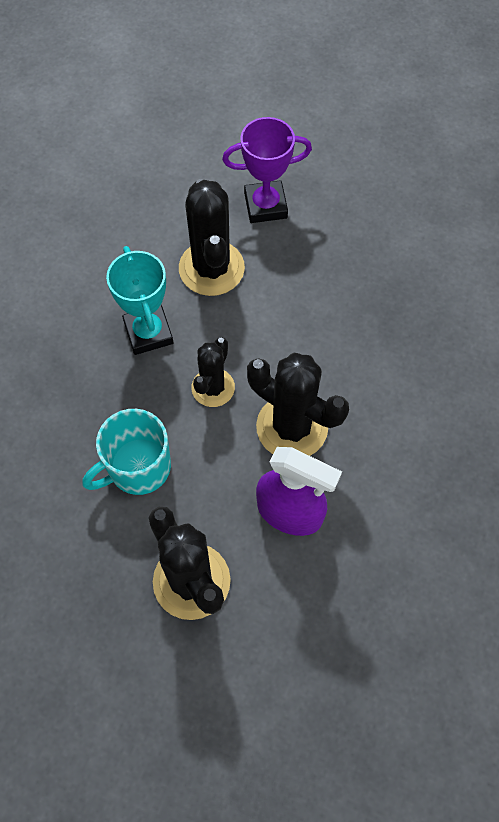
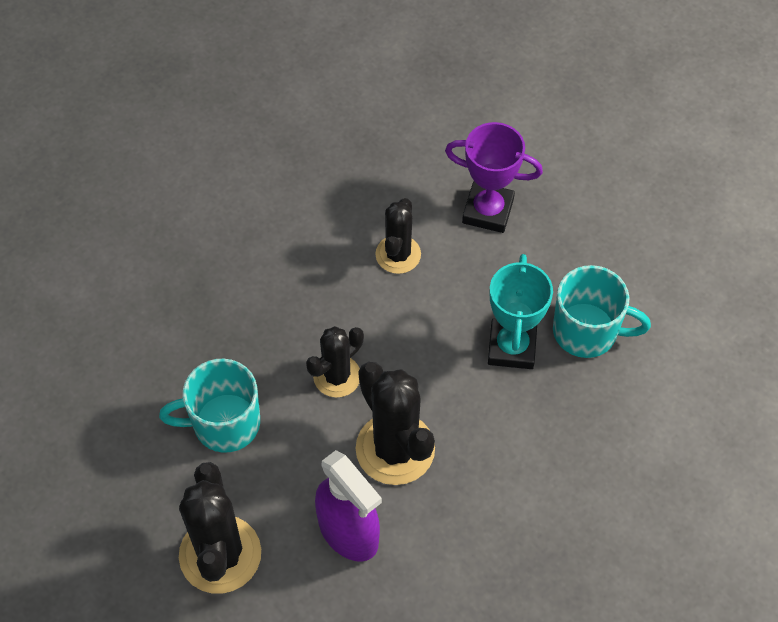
camera: 25 degrees right, 5 degrees down
turquoise trophy [106,246,173,355] -> turquoise trophy moved to [488,254,553,369]
black cactus [179,179,245,296] -> black cactus [375,198,421,274], size x0.62
none -> turquoise mug [553,265,651,358]

